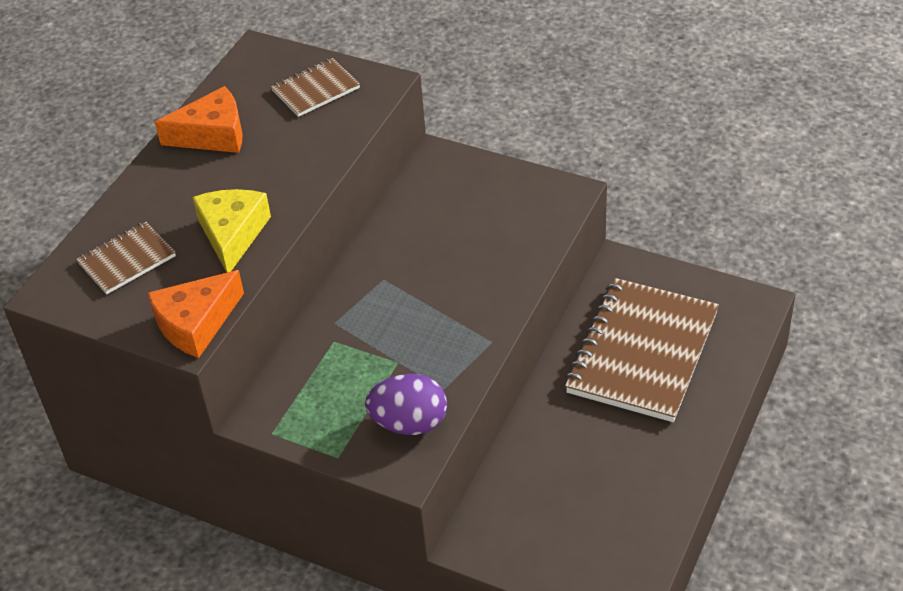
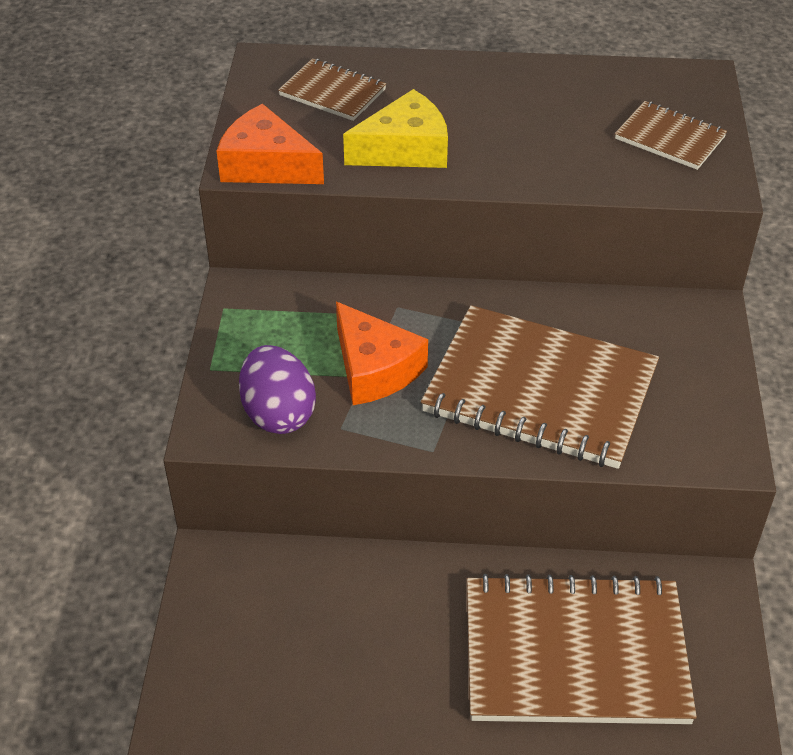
camera: 65 degrees right, 0 degrees up
orange cheese [155,86,243,153] -> orange cheese moved to [336,302,428,405]
none -> brown notebook [421,305,659,469]

